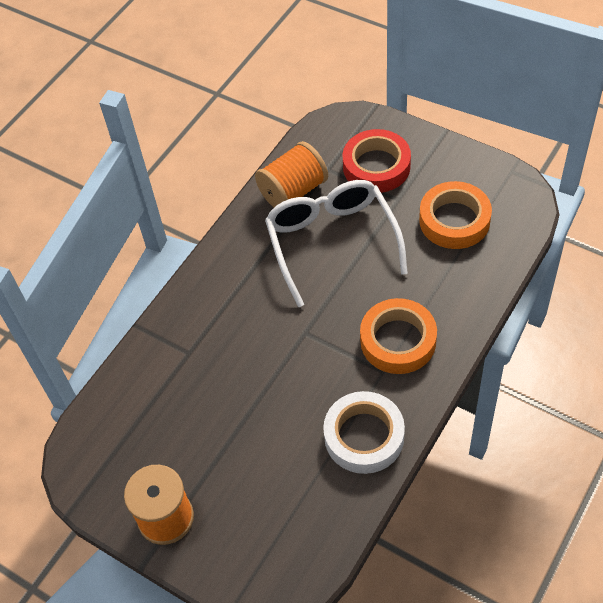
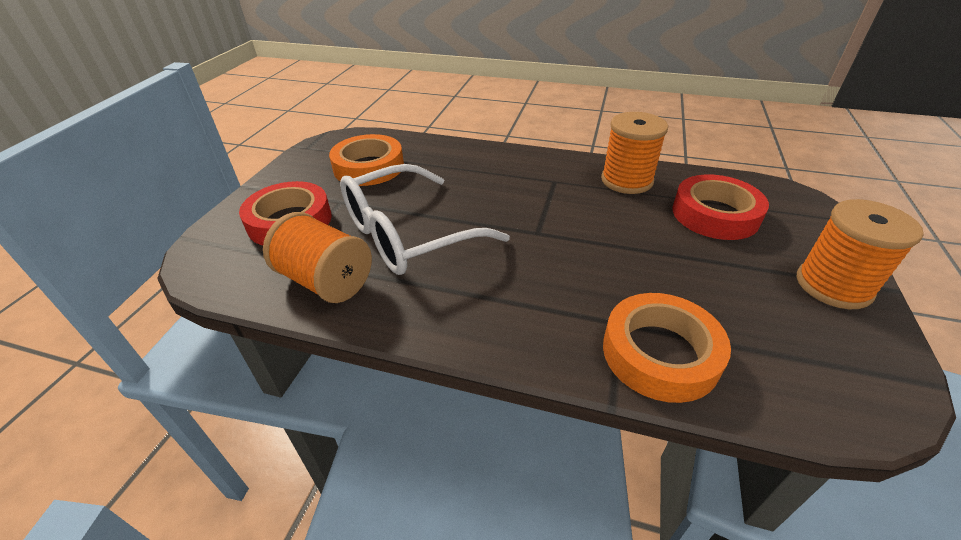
camera: 110 degrees left, 15 degrees down
white tape [323,391,405,474] -> orange spool [601,112,668,194]
orange tape [360,298,437,374] -> orange tape moved to [603,293,731,403]
none -> red tape [672,174,769,240]

